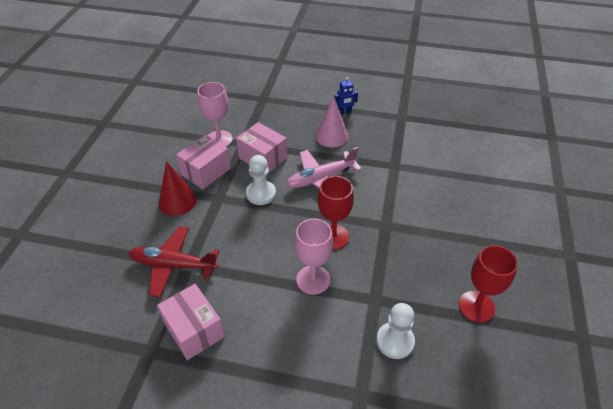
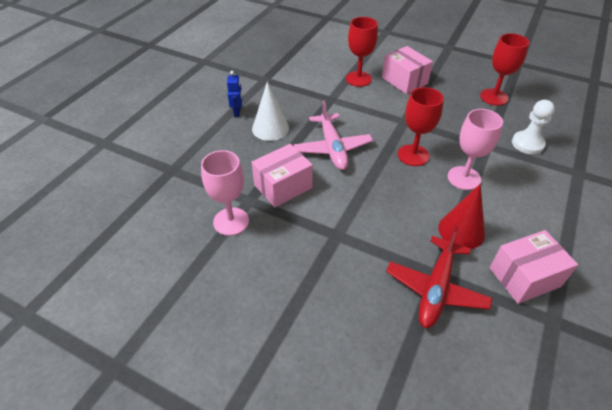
camera: 75 degrees left, 0 degrees up
red cone [159,161,197,216] -> red cone moved to [438,184,485,249]
pink box [176,135,231,189] -> pink box moved to [382,46,433,94]
white pawn [246,155,276,205] -> none
pink cone [315,96,348,147] -> white cone [252,82,289,141]
none -> red goblet [346,17,378,87]

